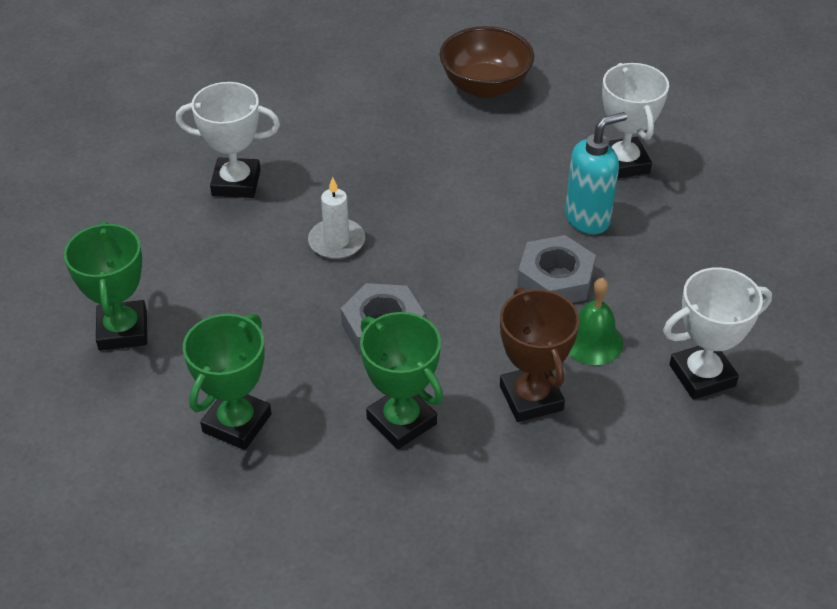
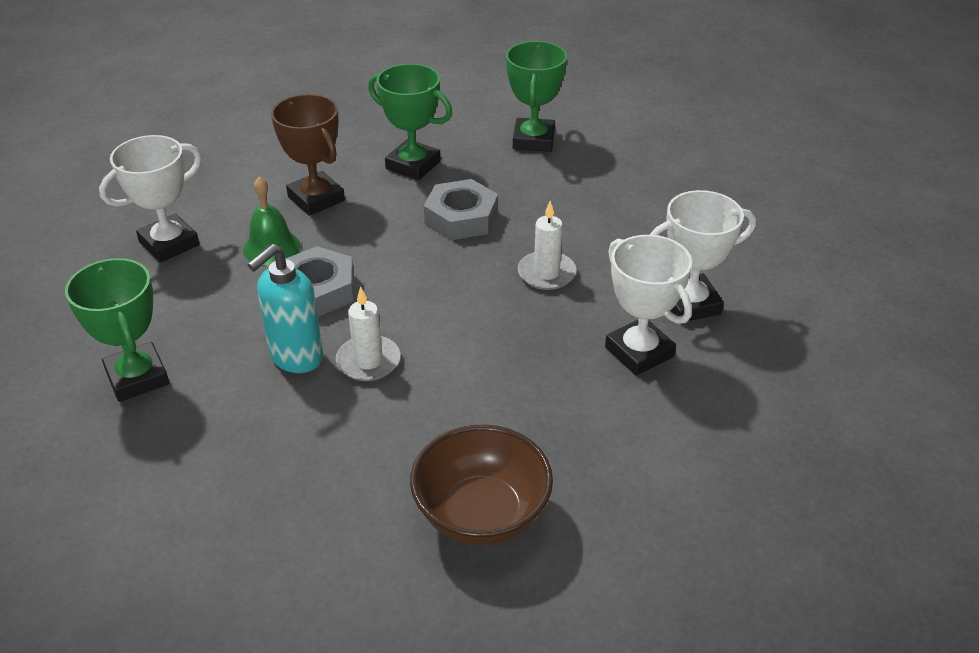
camera: 160 degrees right, 5 degrees down
green trophy [64,222,147,351] -> green trophy moved to [65,258,169,402]
white trophy [602,63,669,179] -> white trophy moved to [605,235,692,375]
none -> white candle [335,286,401,381]

